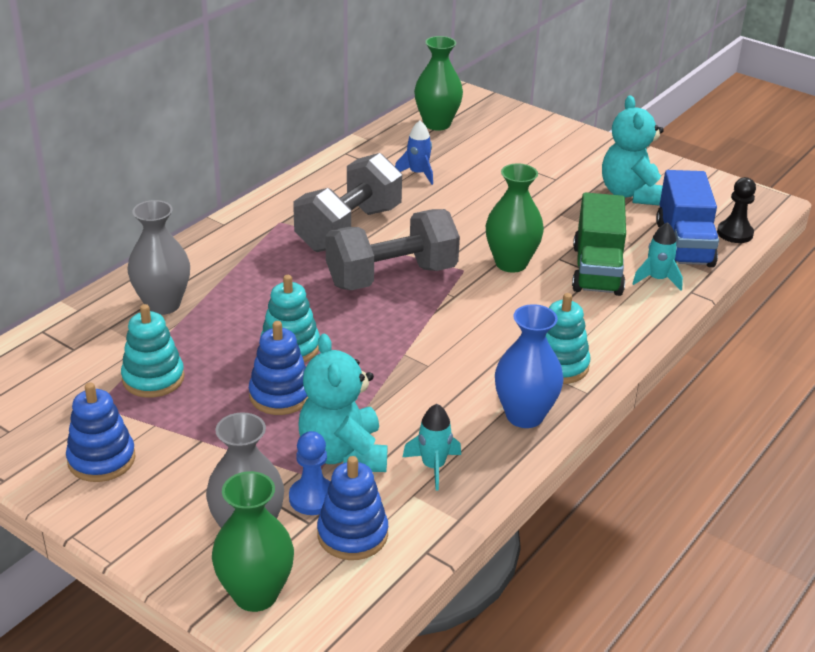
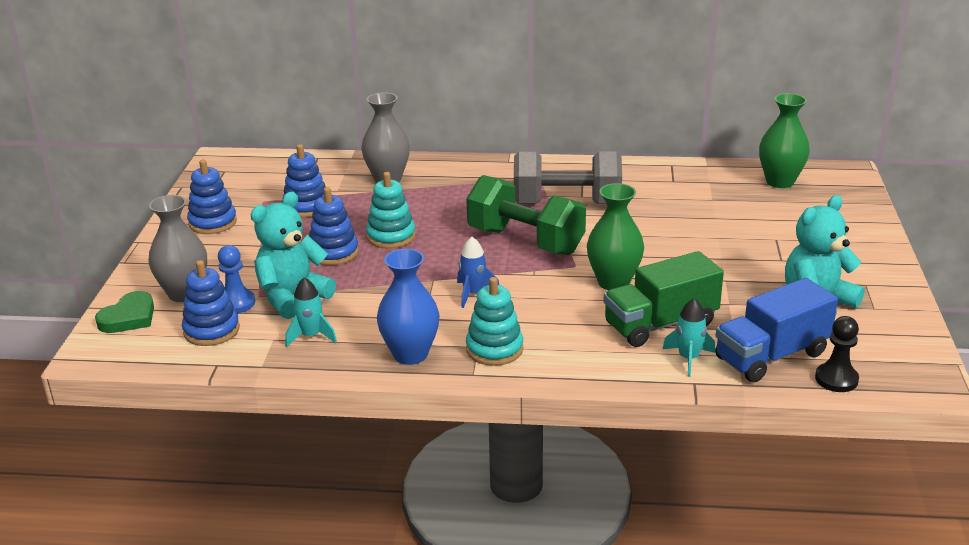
camera: 60 degrees right, 5 degrees down
turquoise stacking toy [121,304,185,398] -> blue stacking toy [283,144,326,218]
green vase [212,471,294,612] -> green heart [95,291,154,333]
grey dumbbell [325,209,460,290] -> green dumbbell [466,175,586,255]
blue rocket [395,120,433,185] -> blue rocket moved to [457,237,499,308]

